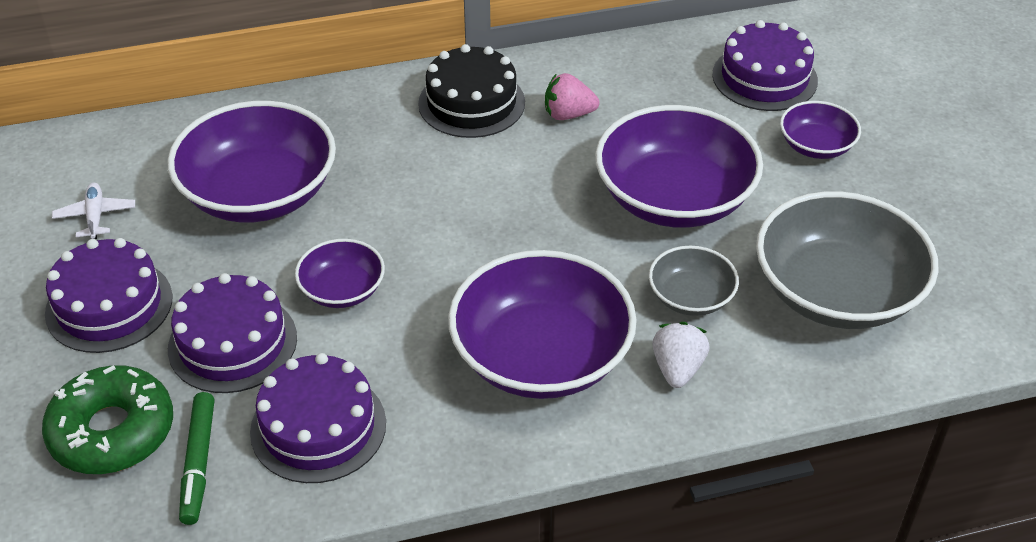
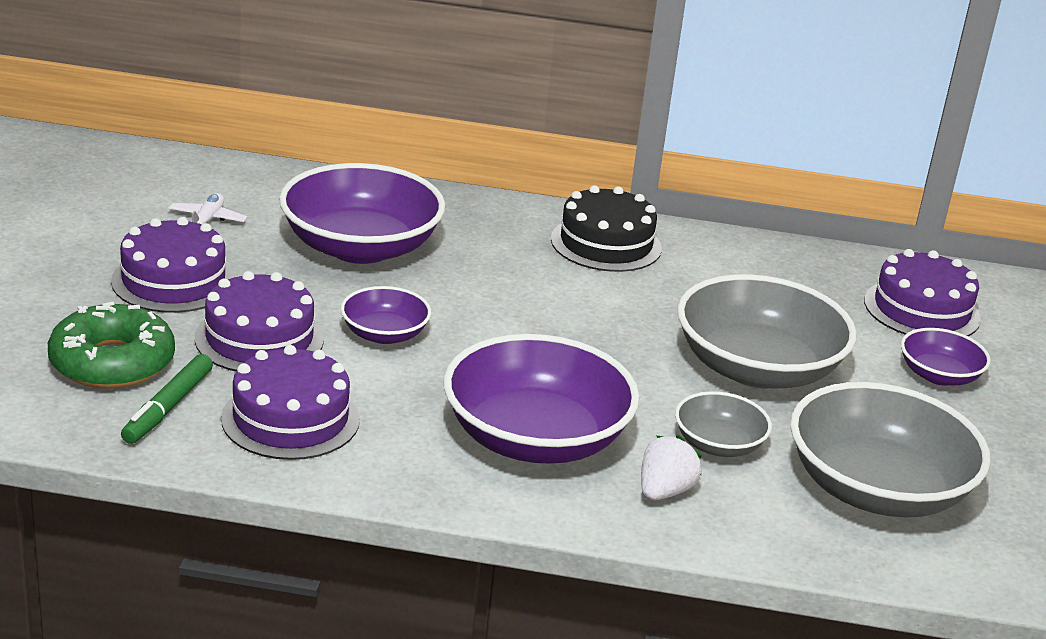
camera: 20 degrees right, 15 degrees down
pink strawberry [545,73,600,120] -> none
purple bowl [595,105,763,228] -> grey bowl [677,274,857,389]

